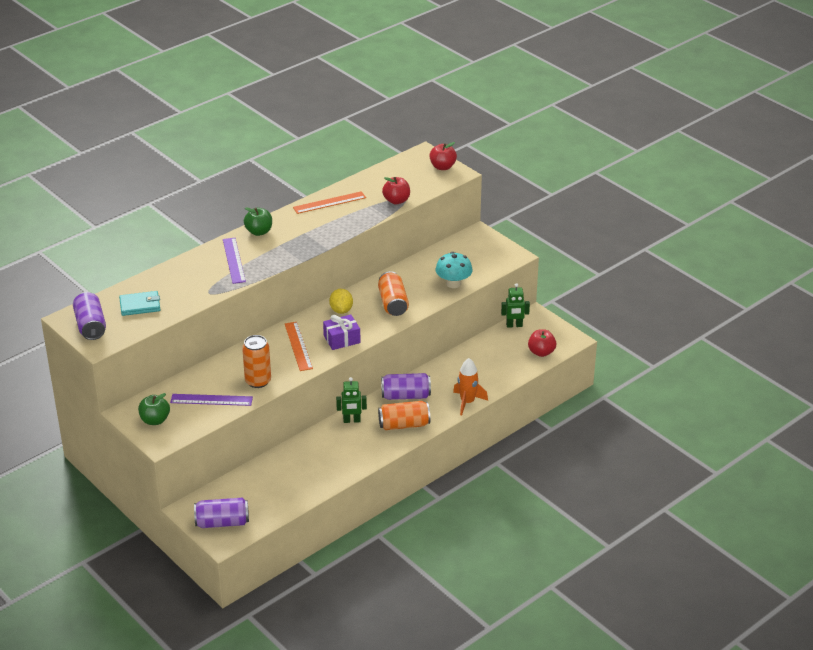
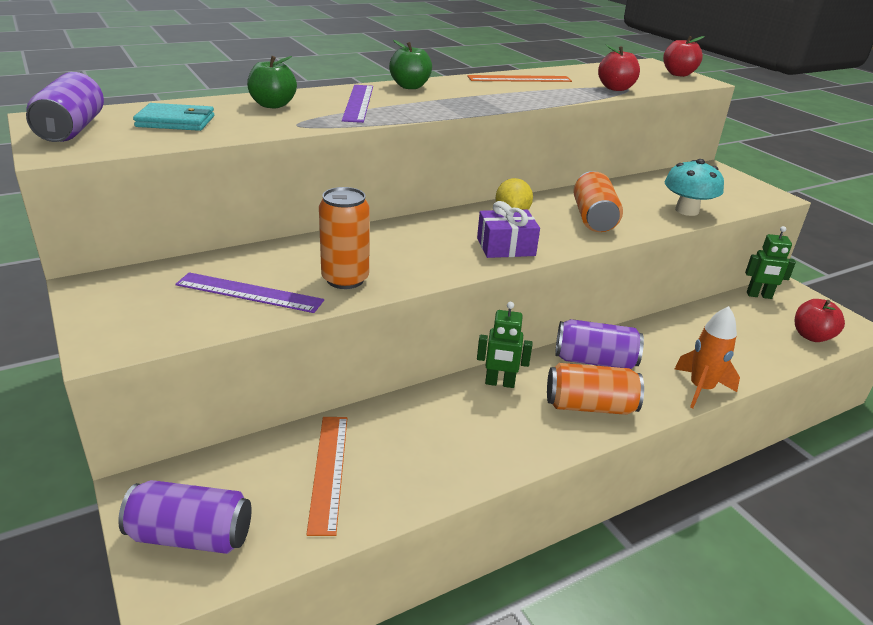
camera: 10 degrees right, 5 degrees down
green apple [138,393,170,425] -> green apple moved to [247,56,297,108]
orange ruler [285,322,313,371] -> orange ruler moved to [306,417,347,536]

